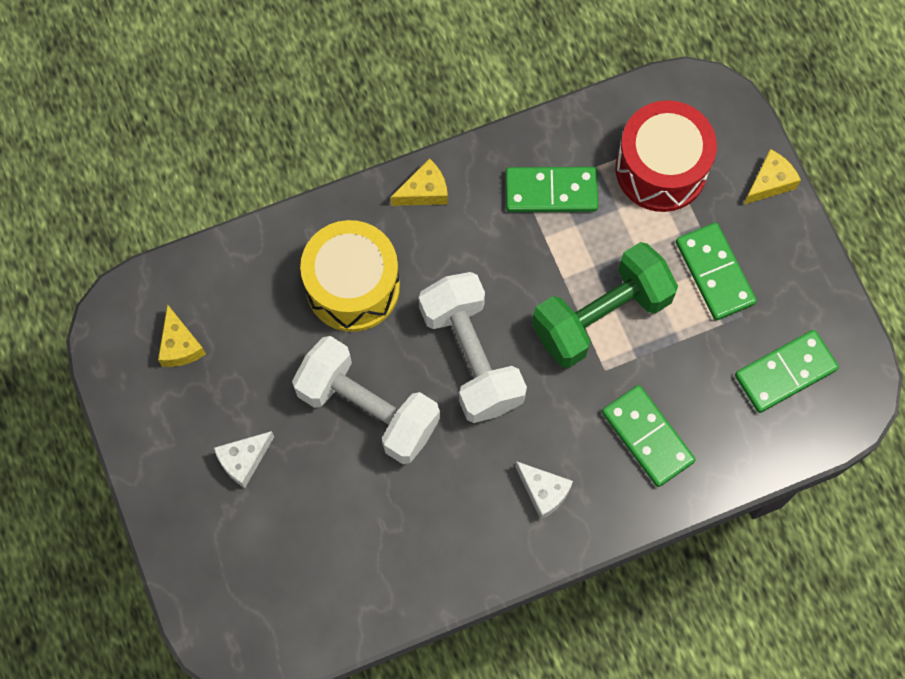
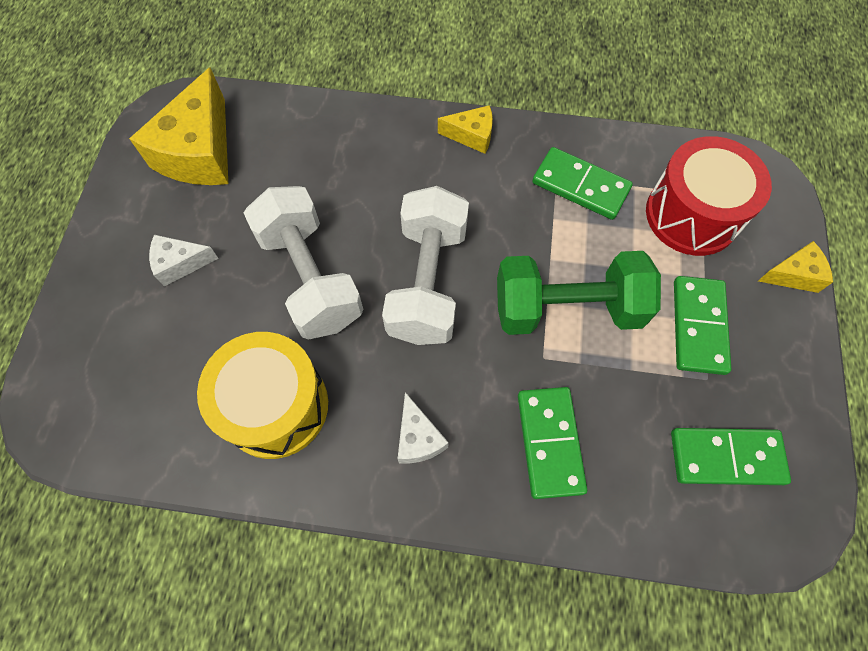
camera: 30 degrees right, 5 degrees down
yellow cheese [158,304,206,367] -> yellow cheese [129,67,228,185], size x1.97
yellow drum [300,220,400,332] -> yellow drum moved to [197,332,328,459]

